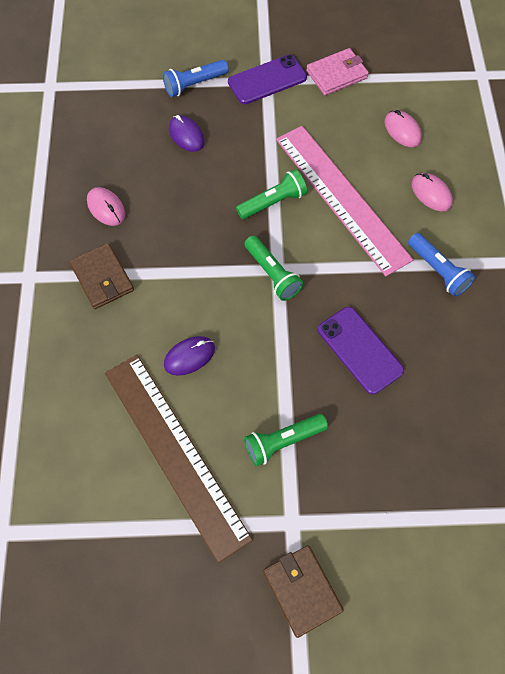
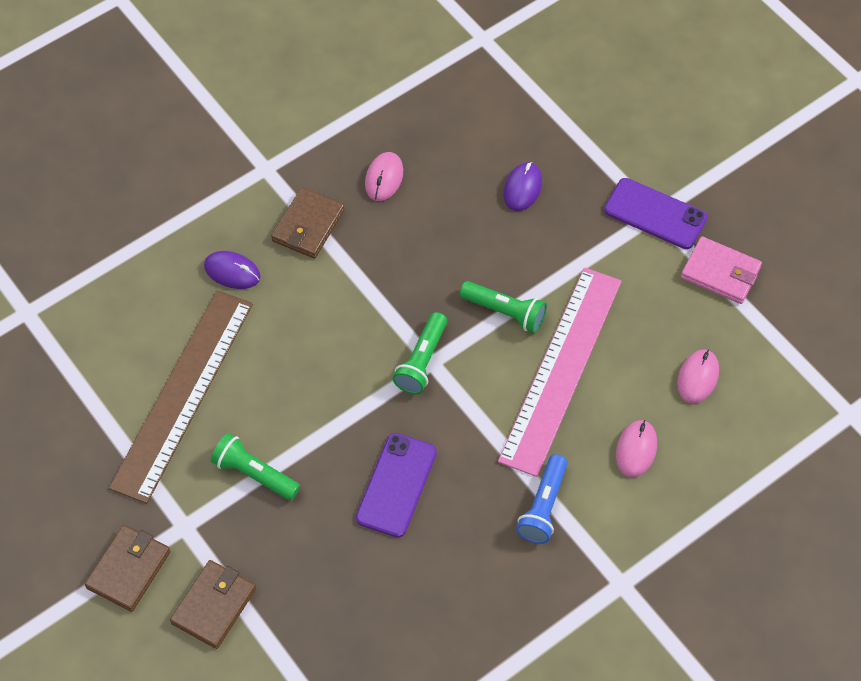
camera: 55 degrees right, 5 degrees down
blue flashlight [163,60,229,97] -> none
purple mouse [164,336,215,376] -> purple mouse moved to [204,251,261,289]
none -> brown wallet [170,560,256,649]

